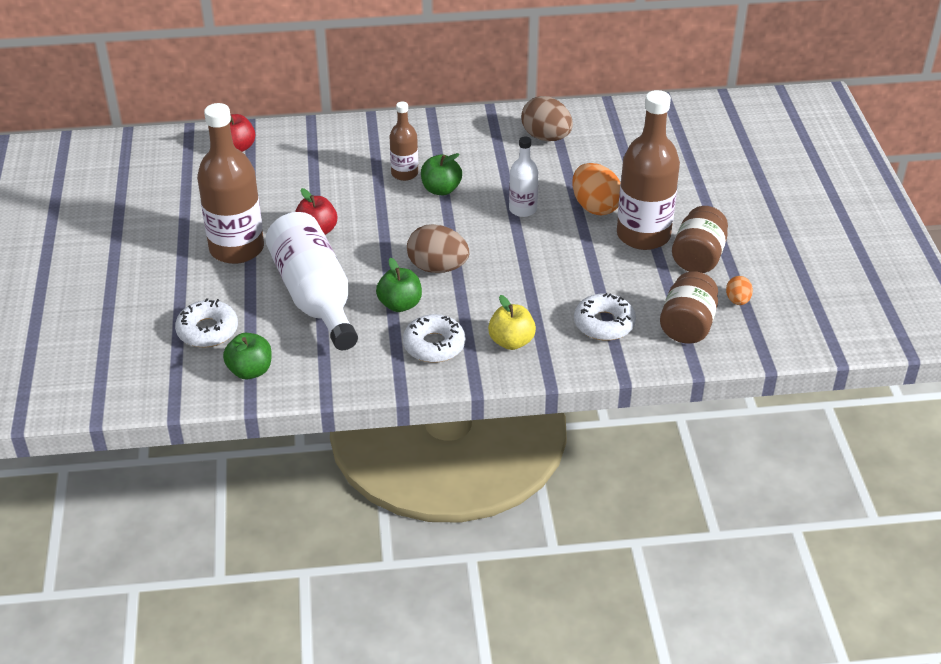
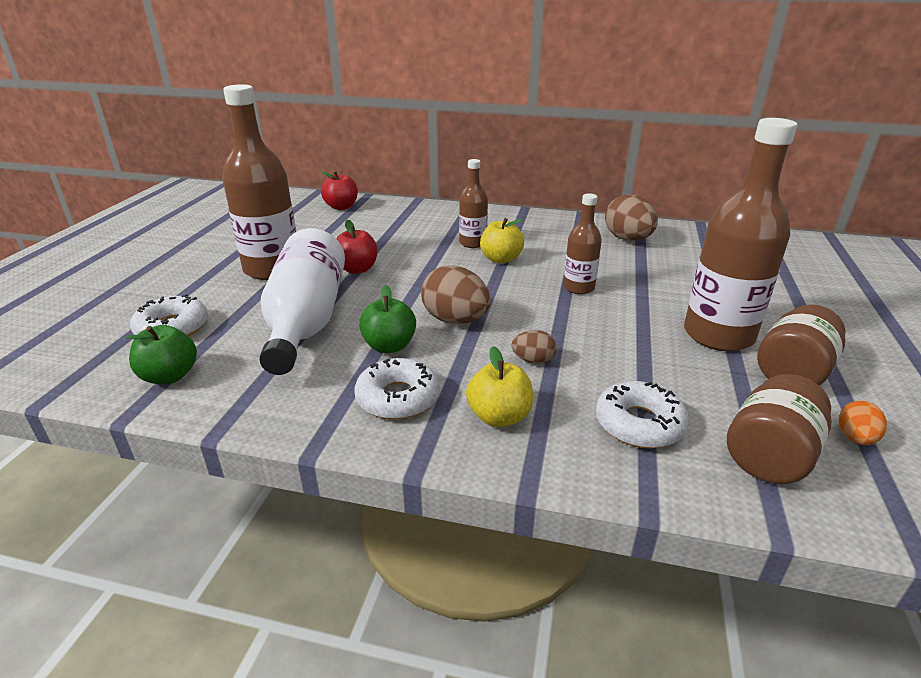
camera: 20 degrees right, 10 degrees down
green apple [421,153,462,195] -> yellow apple [480,218,524,264]
white bottle [509,137,539,217] -> brown bottle [563,194,602,294]
orange egg [572,163,621,215] -> none
none -> brown egg [512,330,557,364]

